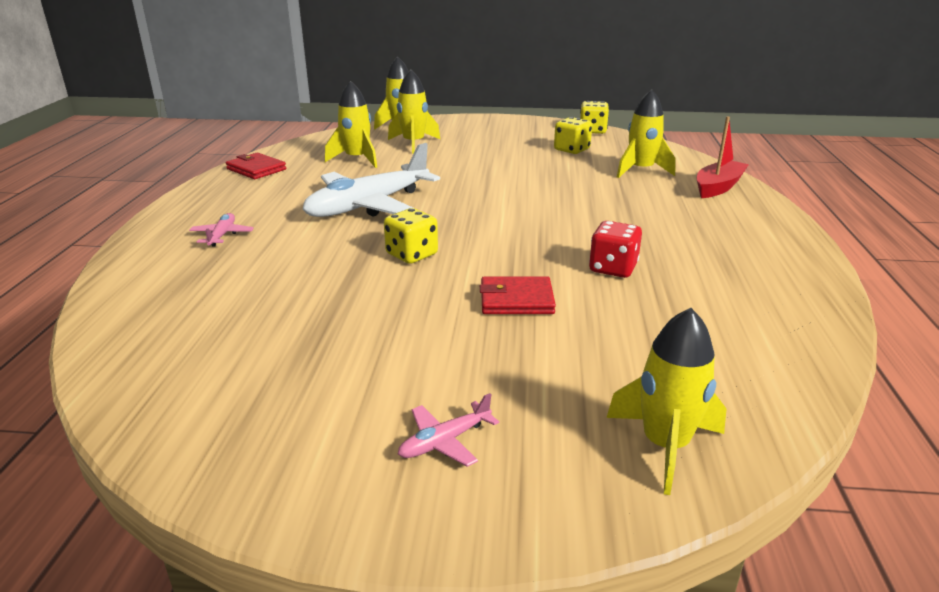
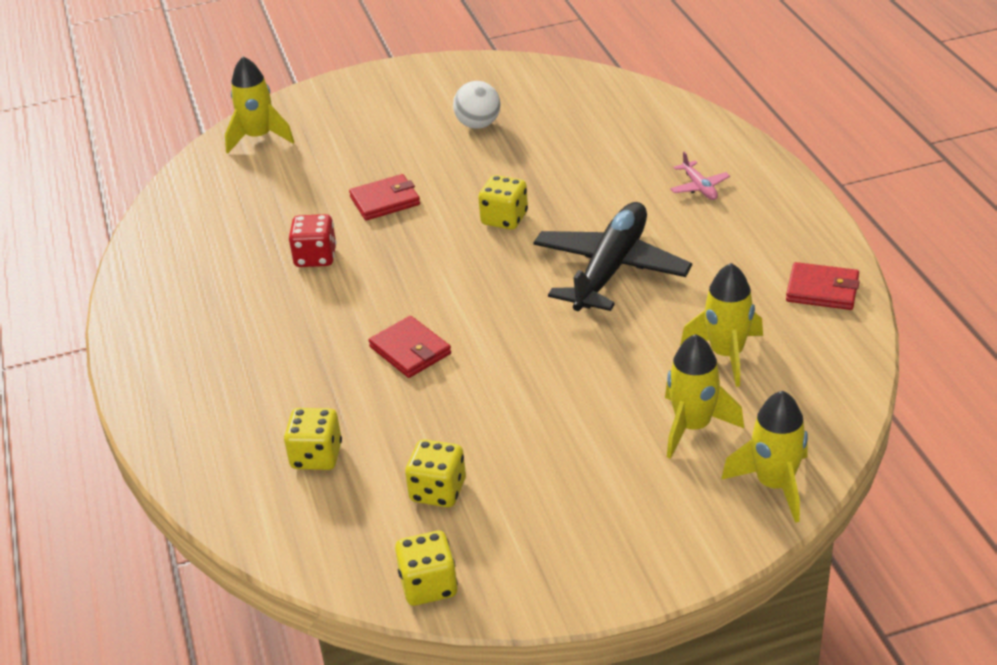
camera: 160 degrees right, 10 degrees up
white plane [302,143,440,217] -> black plane [533,202,692,311]
pink plane [398,393,499,467] -> none
yellow rocket [617,89,676,178] -> yellow dice [284,408,342,470]
red boat [697,116,749,198] -> none
none -> red wallet [368,316,451,378]
none -> white ball [453,81,501,129]

